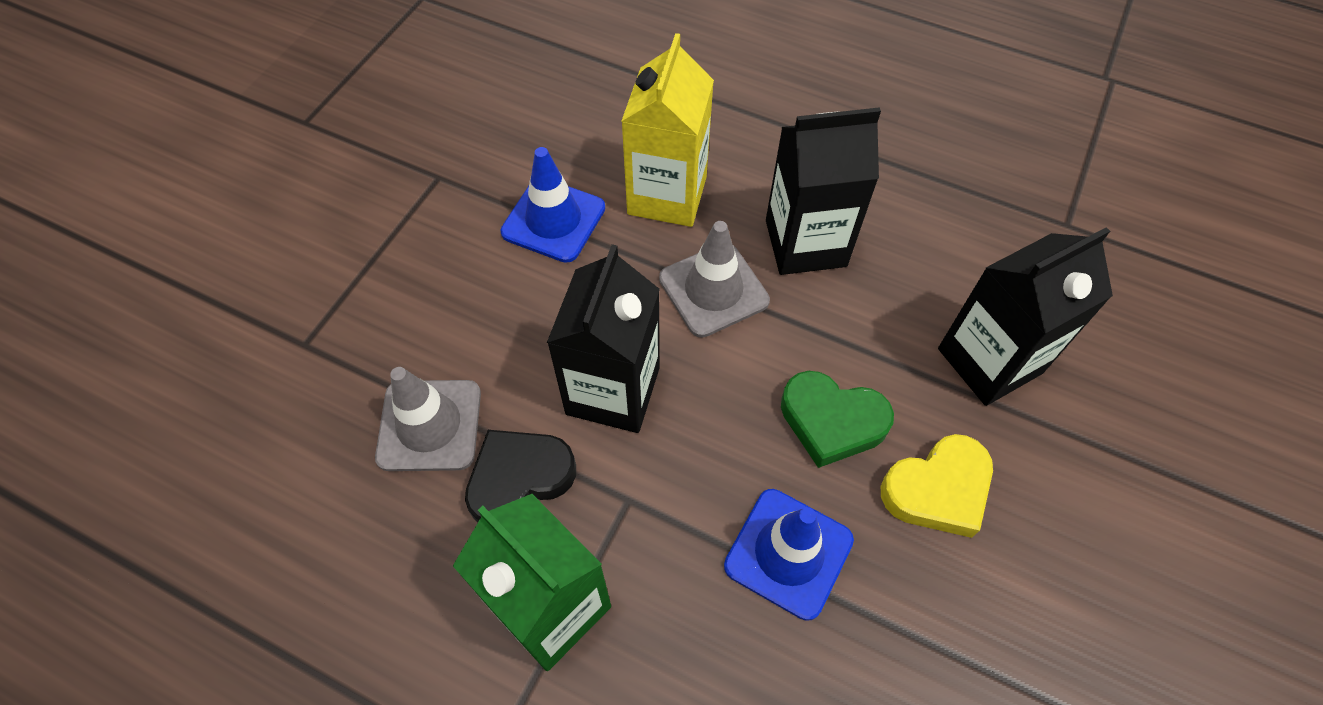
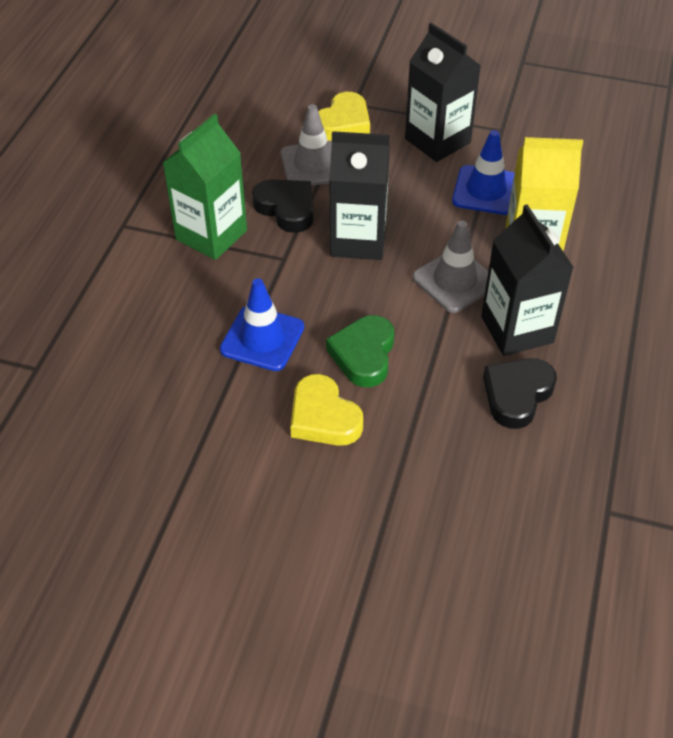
camera: 80 degrees right, 10 degrees down
black carton [938,227,1113,406] -> black carton moved to [405,23,481,162]
none -> yellow heart [318,92,370,141]
none -> black heart [483,358,557,429]

